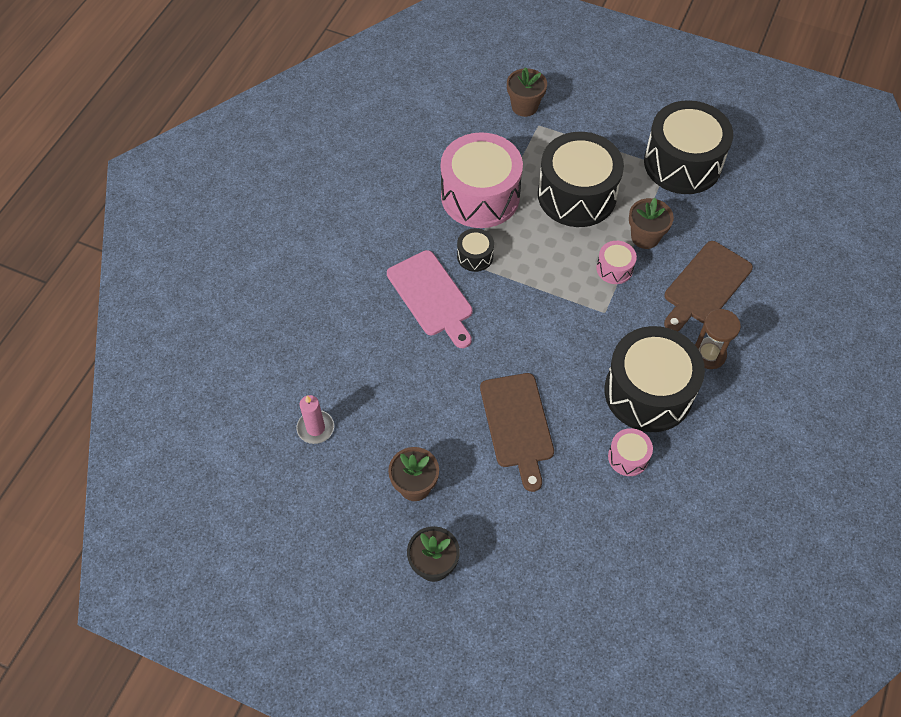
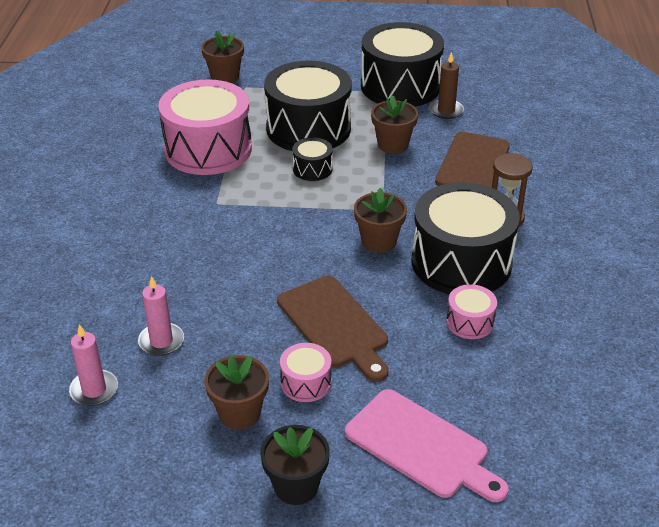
camera: 20 degrees left, 20 degrees down
pink cutting board [387,250,473,348] -> pink cutting board moved to [345,389,509,502]
black drum [457,228,494,272] -> black drum moved to [292,137,333,181]
pink drum [596,241,637,284] -> pink drum moved to [280,343,331,402]
none -> pink candle [138,276,184,356]
none -> brown flower pot [354,188,407,253]
none -> brown candle [429,52,464,119]

